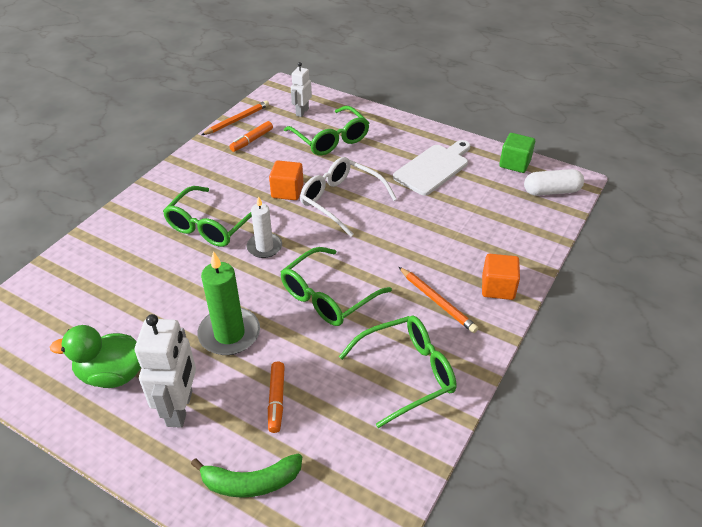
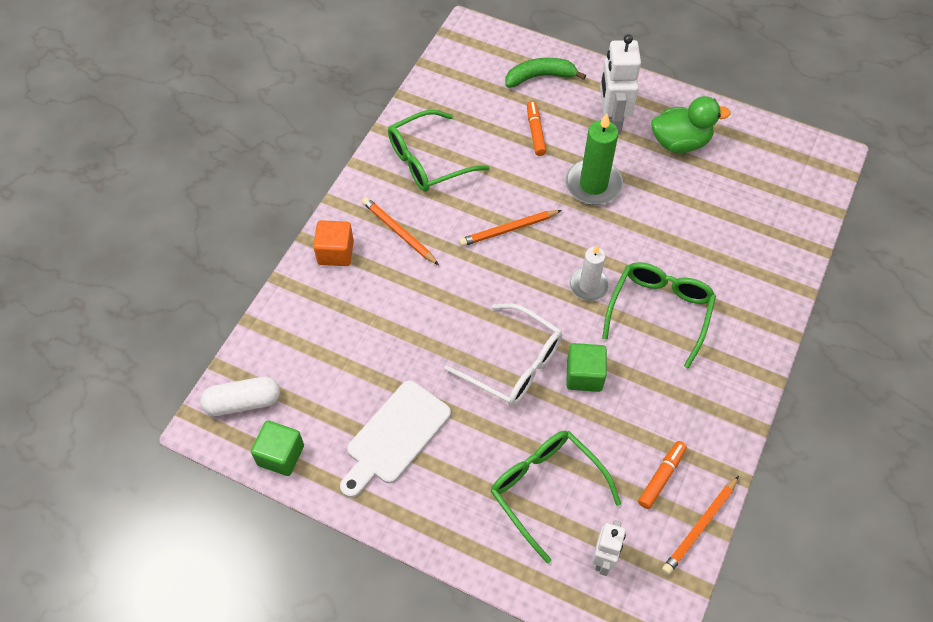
camera: 175 degrees right, 15 degrees up
orange cube [269,160,304,200] -> green cube [566,343,607,392]
green glasses [281,247,392,326] -> orange pencil [459,210,562,247]

